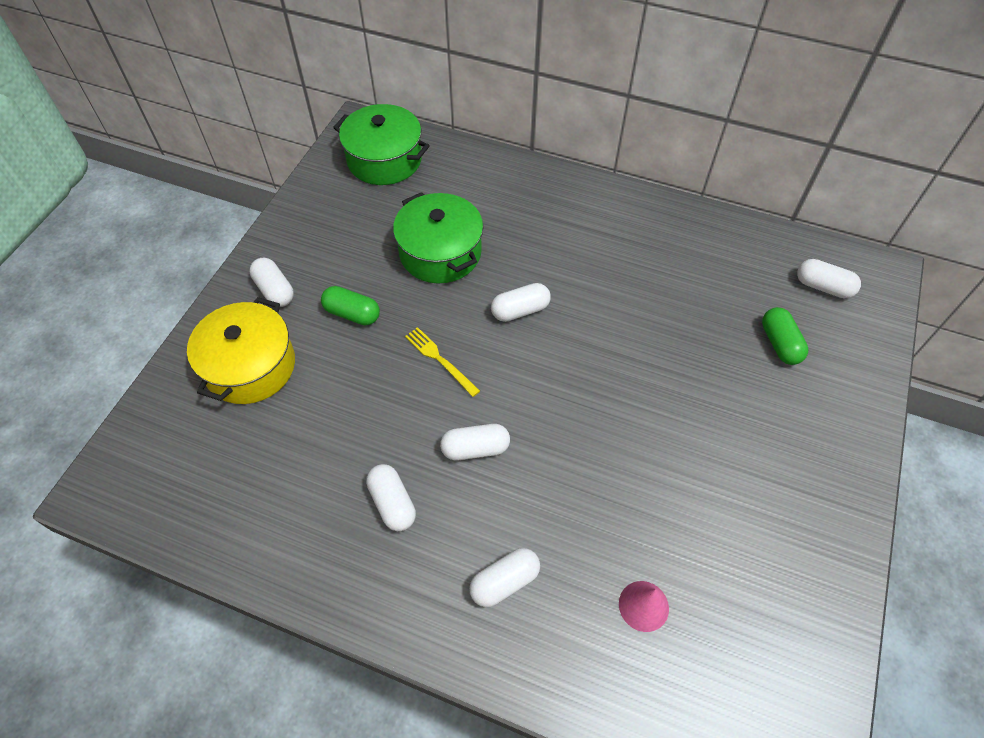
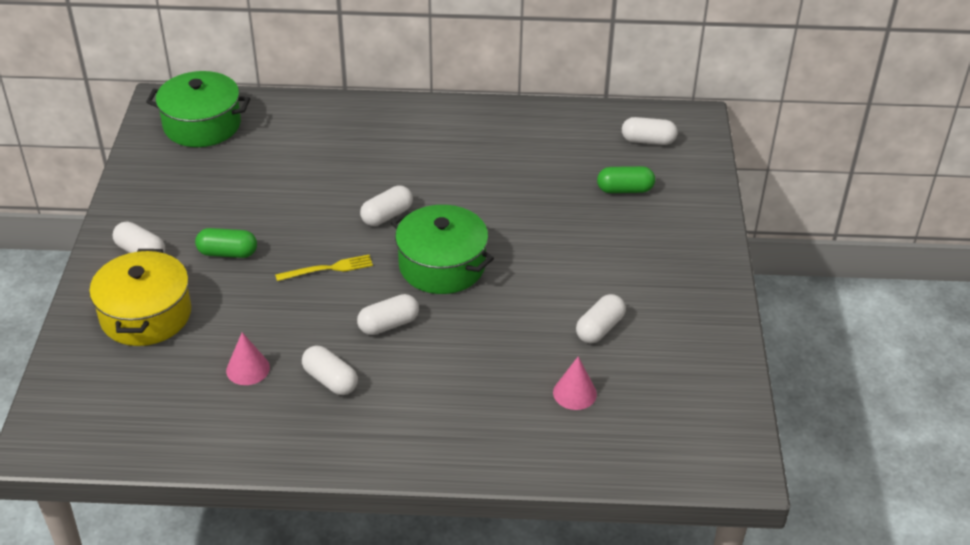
camera: 20 degrees left, 15 degrees down
green pot [393,192,483,283] -> green pot moved to [391,205,494,294]
yellow fork [405,327,480,397] -> yellow fork turned 135 degrees clockwise [275,255,373,281]
white capsule [469,548,540,607] -> white capsule moved to [576,294,626,343]
green capsule [762,307,808,365] -> green capsule turned 60 degrees counterclockwise [597,166,655,193]
none -> pink cone [226,332,270,385]

